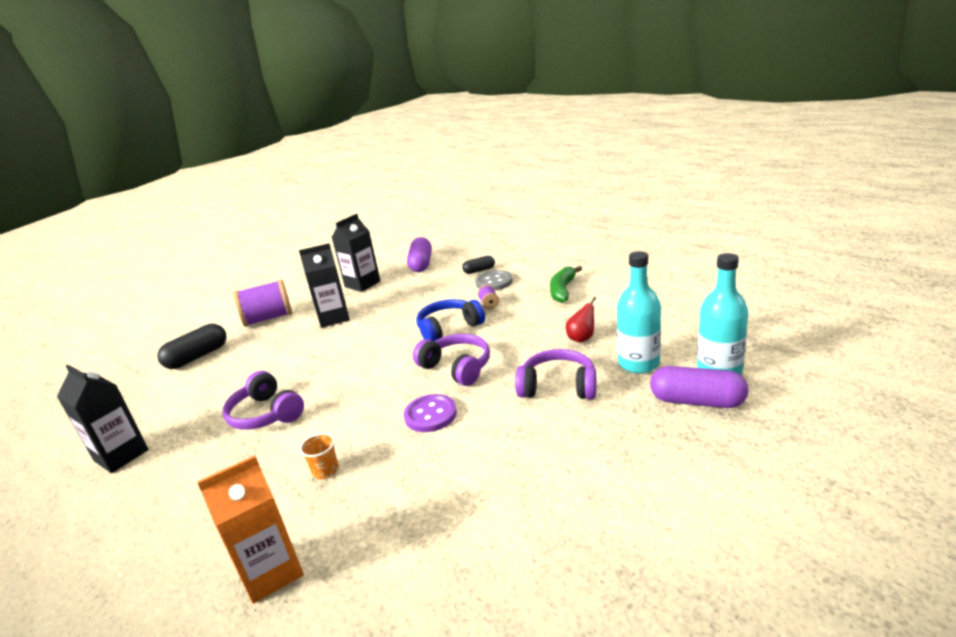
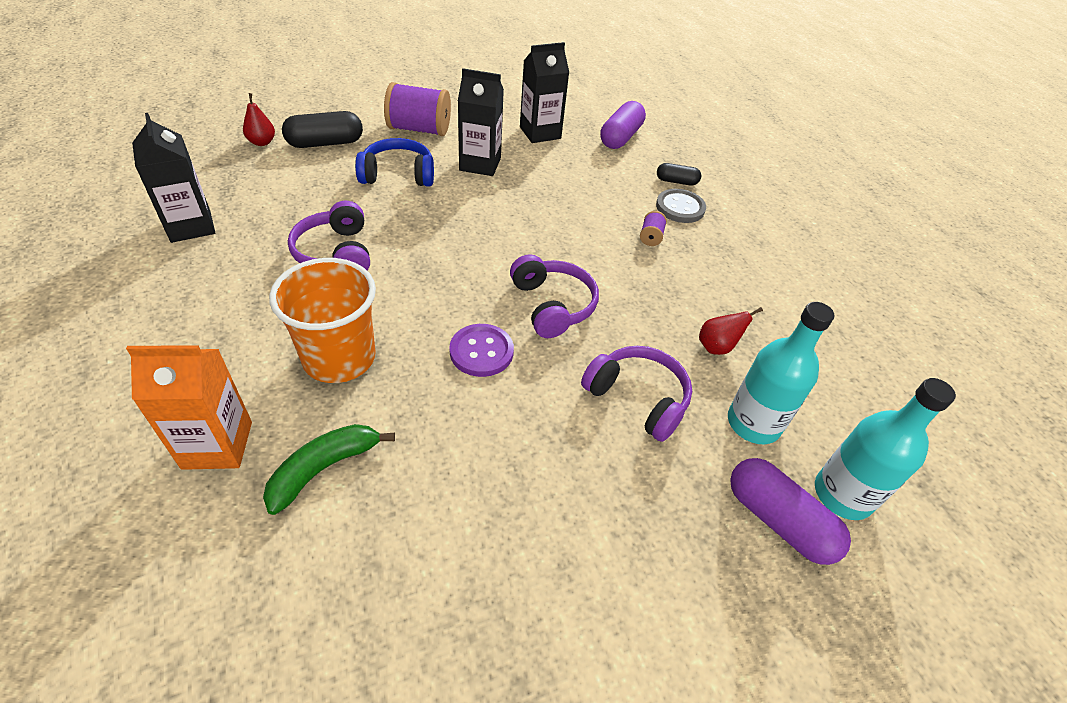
camera: 20 degrees right, 20 degrees up
orange cup [300,433,339,479] -> orange cup [269,258,376,383], size x2.35
blue headphones [416,299,485,341] -> blue headphones moved to [355,138,434,186]
green banana [550,266,582,303] -> green banana moved to [263,424,395,515]
none -> red pear [243,93,275,146]

